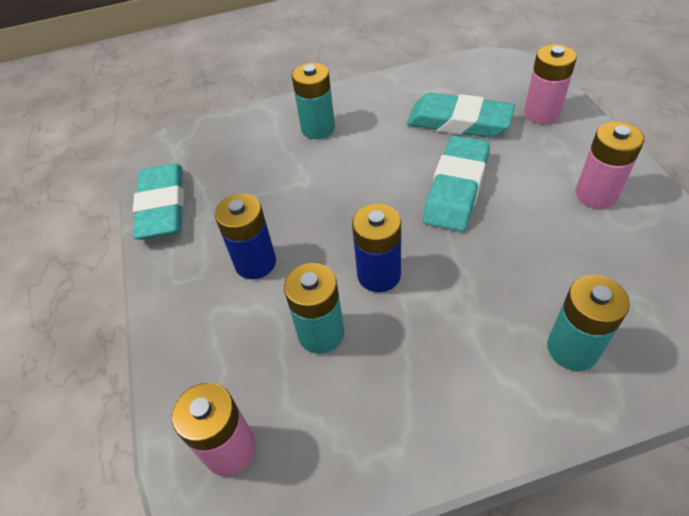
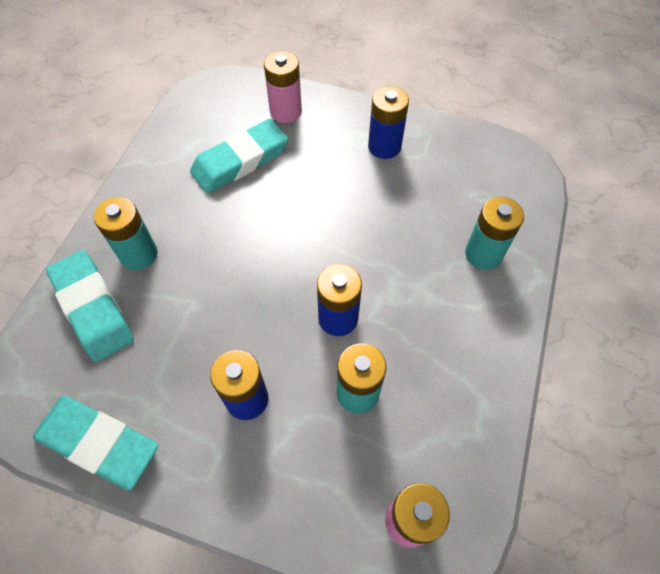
camera: 60 degrees left, 10 degrees up
turquoise eraser [423,135,490,232] -> turquoise eraser moved to [46,250,134,362]
pink battery [576,122,644,209] -> blue battery [368,86,409,159]

